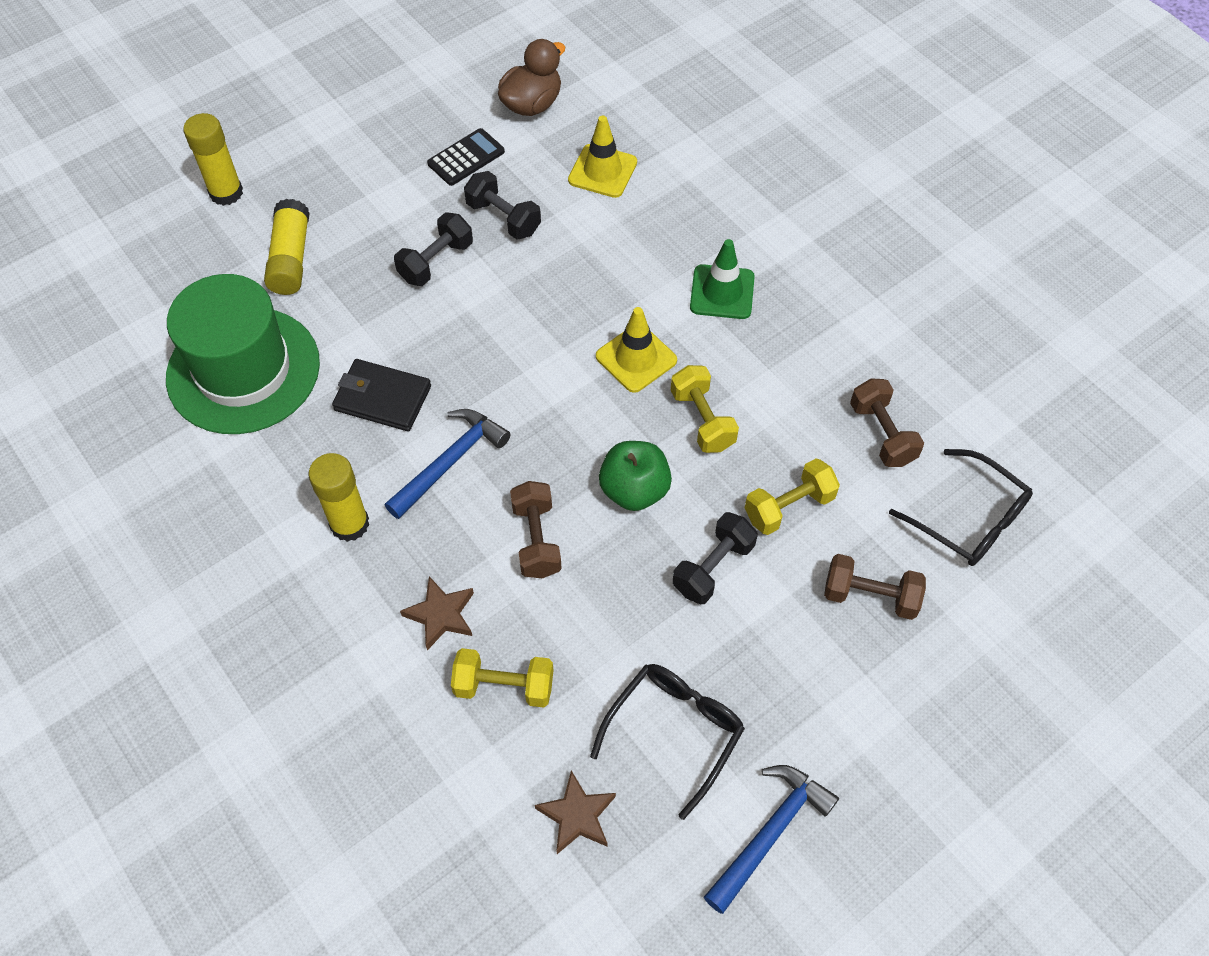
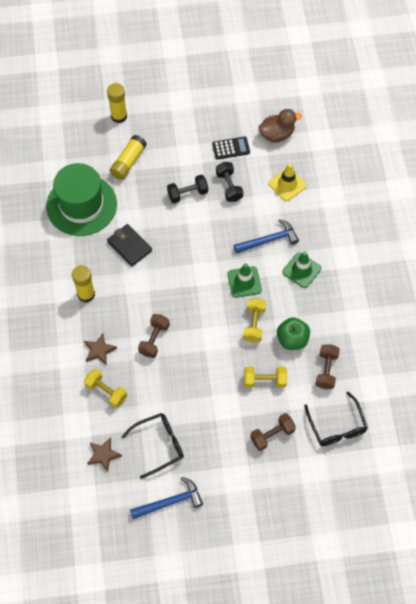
camera: 30 degrees right, 5 degrees up
blue hammer [385,409,511,519] -> blue hammer moved to [234,219,299,254]
yellow traffic cone [596,307,677,393] -> green traffic cone [227,263,262,298]
green apple [599,441,672,511] -> green apple moved to [277,317,310,350]
black dumbbell [673,512,758,604] -> none
brown dumbbell [824,554,926,620] -> brown dumbbell turned 75 degrees counterclockwise [250,413,296,451]

